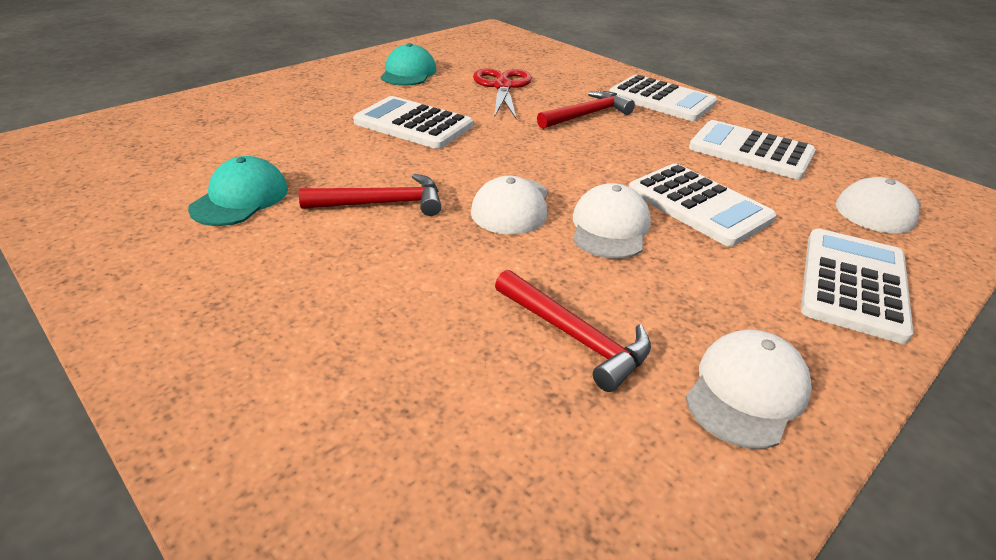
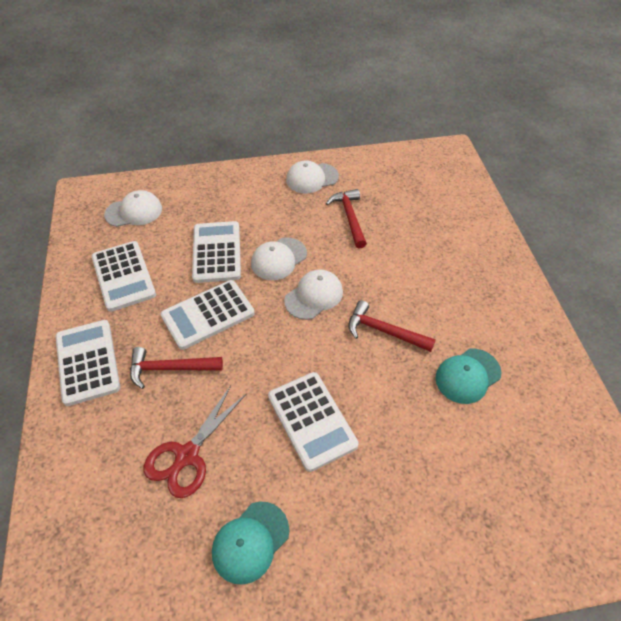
camera: 145 degrees left, 15 degrees up
white calculator [801,229,913,344] -> white calculator moved to [161,280,255,350]

